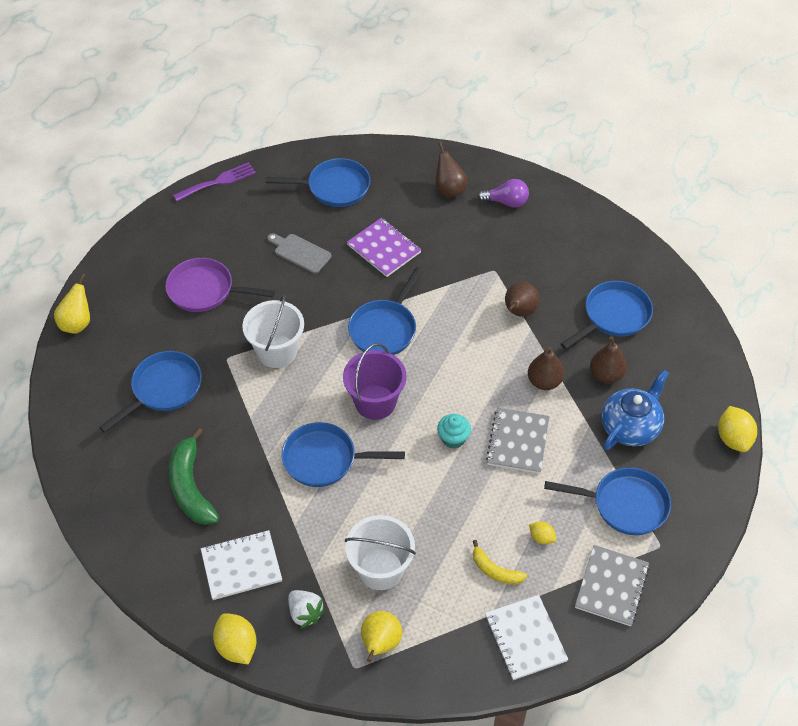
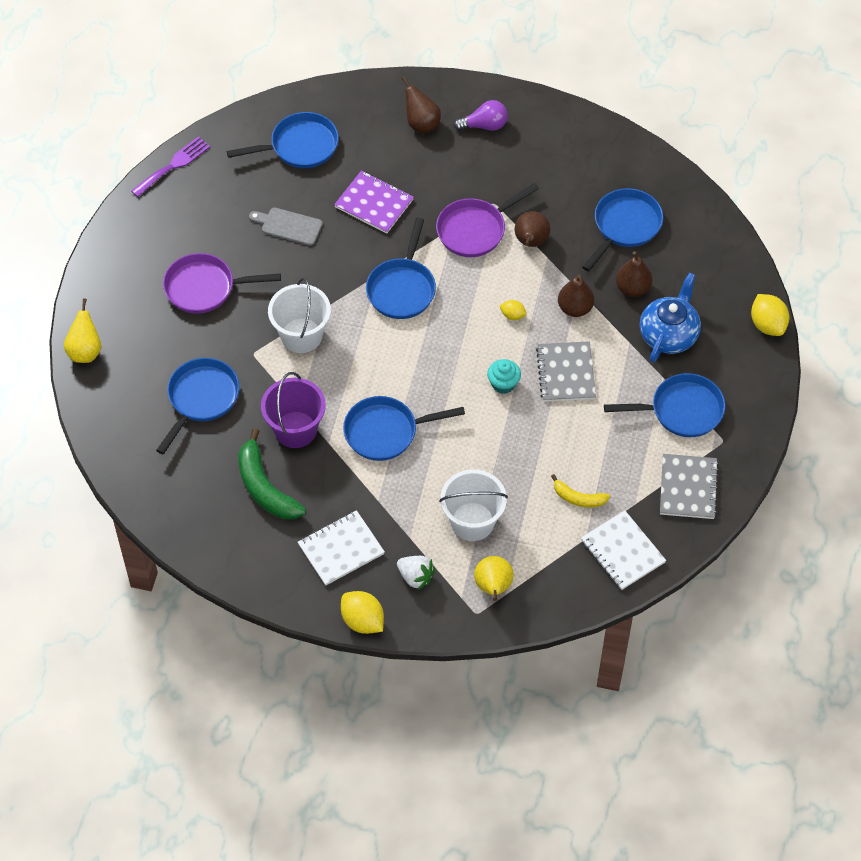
camera: 15 degrees left, 5 degrees up
purple bucket [343,343,406,420] -> purple bucket moved to [261,372,326,448]
yellow lemon [529,522,556,544] -> yellow lemon moved to [500,300,527,320]
none -> purple pan [436,183,539,257]

